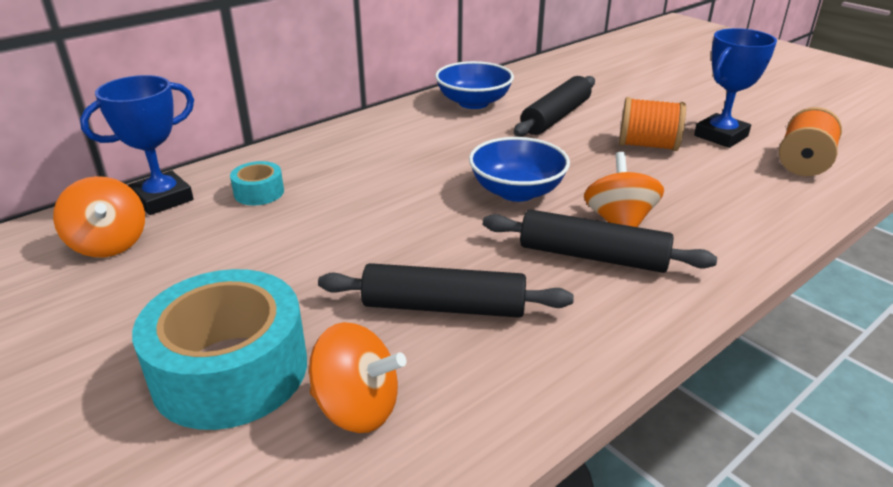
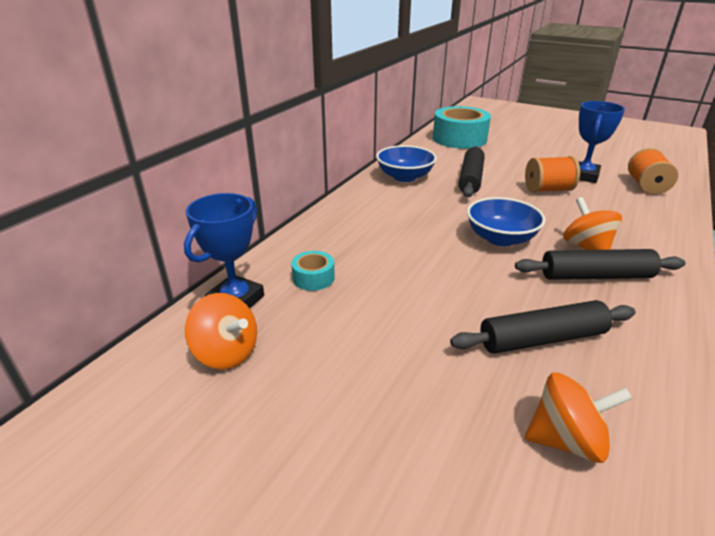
camera: 20 degrees left, 0 degrees up
turquoise tape [132,269,307,430] -> turquoise tape moved to [433,106,491,149]

